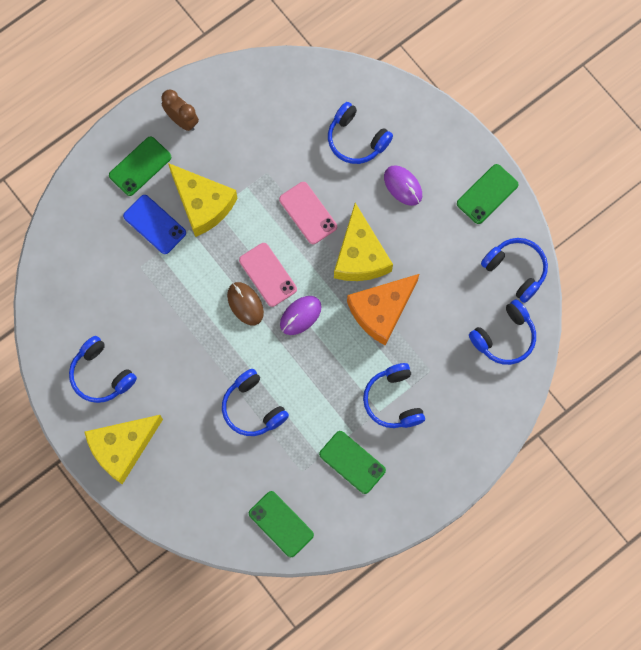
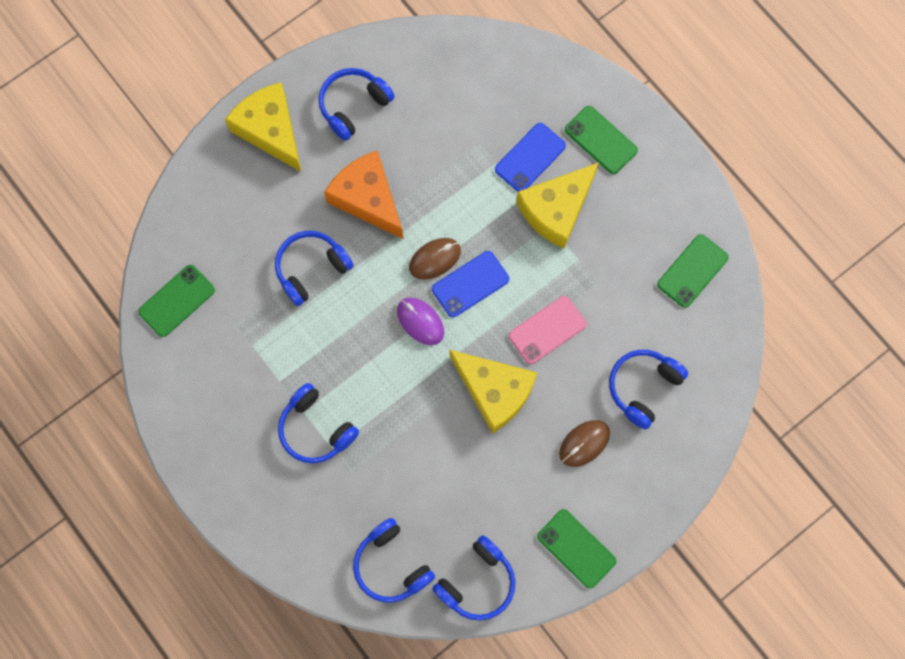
camera: 90 degrees right, 0 degrees up
brown clock [161,89,199,131] -> none
pink phone [239,243,297,307] -> blue phone [432,251,509,317]
green phone [319,431,386,494] -> green phone moved to [657,234,729,308]
yellow cheese [334,203,393,281] -> yellow cheese turned 135 degrees counterclockwise [449,350,537,434]
orange cheese [347,274,419,346] -> orange cheese moved to [324,150,403,239]
blue headphones [363,363,425,428] -> blue headphones turned 120 degrees counterclockwise [278,383,359,463]
purple mouse [384,165,422,206] -> brown mouse [559,420,610,467]

